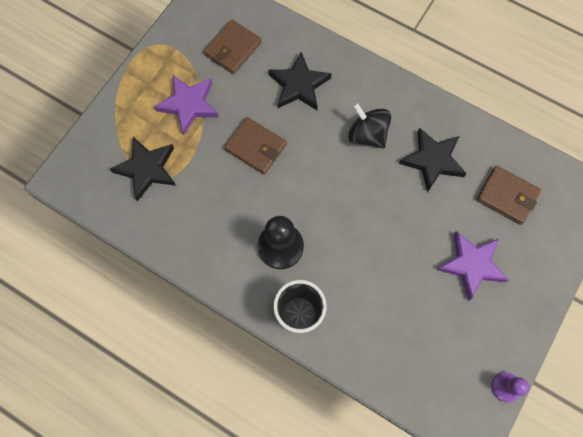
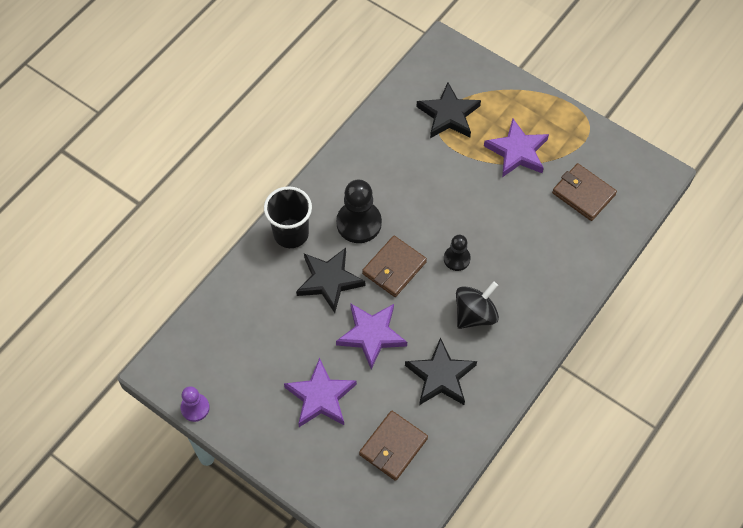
camera: 95 degrees right, 10 degrees down
brown wallet [224,117,287,175] -> brown wallet moved to [362,236,427,297]
black star [268,52,332,110] -> black star moved to [296,248,365,313]
none -> purple star [336,303,407,369]
none -> black pawn [444,235,471,271]

